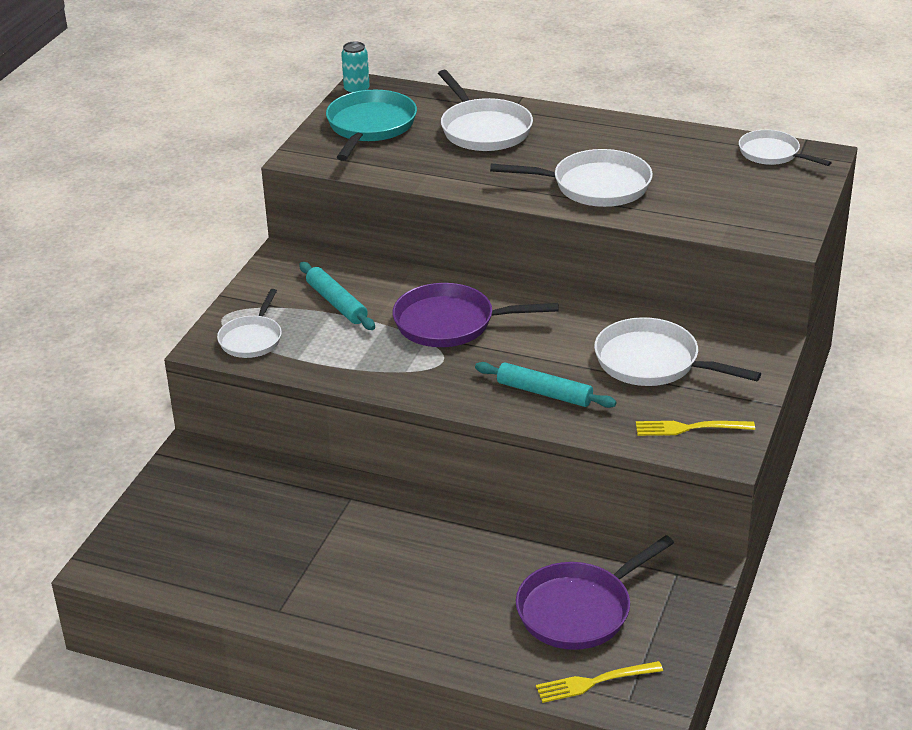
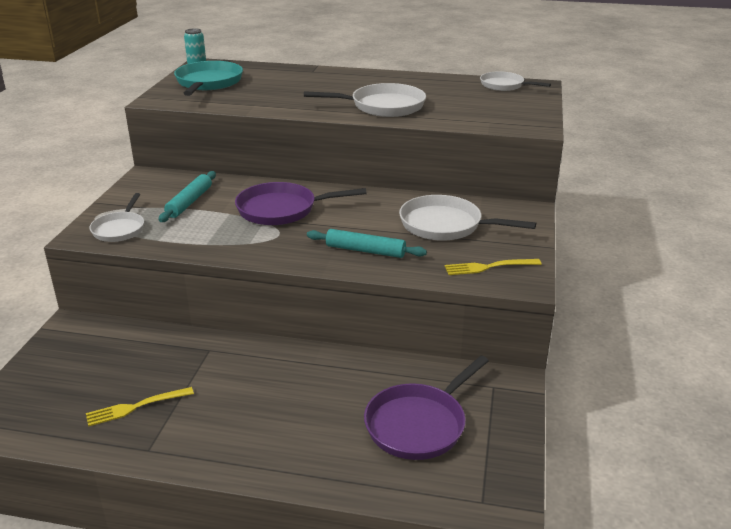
camera: 10 degrees left, 5 degrees down
turquoise rolling pin [299,262,375,330] -> turquoise rolling pin turned 60 degrees clockwise [159,171,216,222]
white pan [438,70,533,151] -> none
yellow fork [536,661,663,703] -> yellow fork moved to [86,387,194,427]

